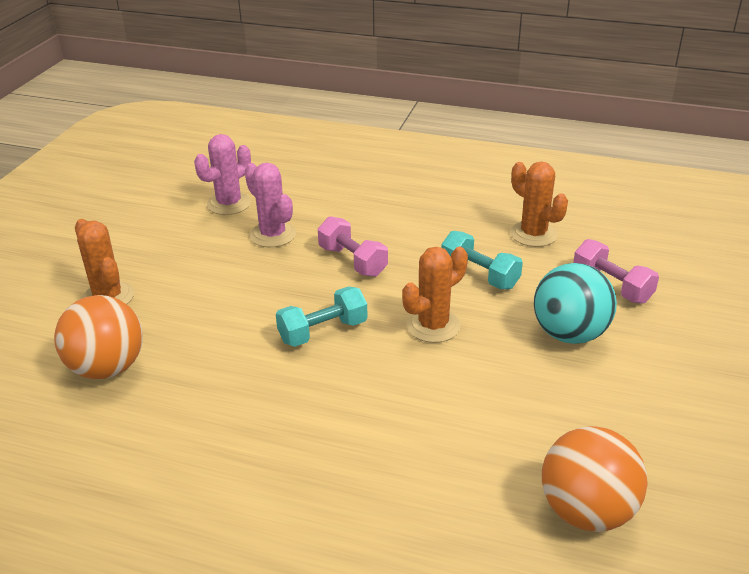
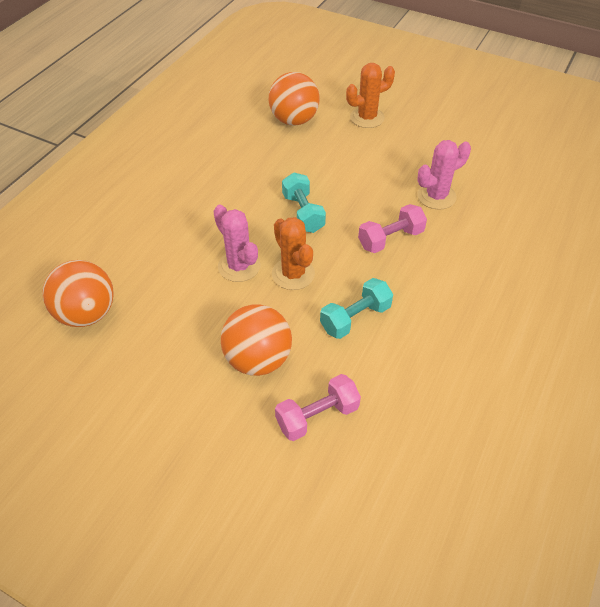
camera: 100 degrees right, 15 degrees up
pink cactus [194,134,251,215] -> pink cactus moved to [213,205,261,282]
orange cactus [510,161,568,247] -> none
turquoise ball [534,263,617,344] -> orange ball [221,304,292,376]

